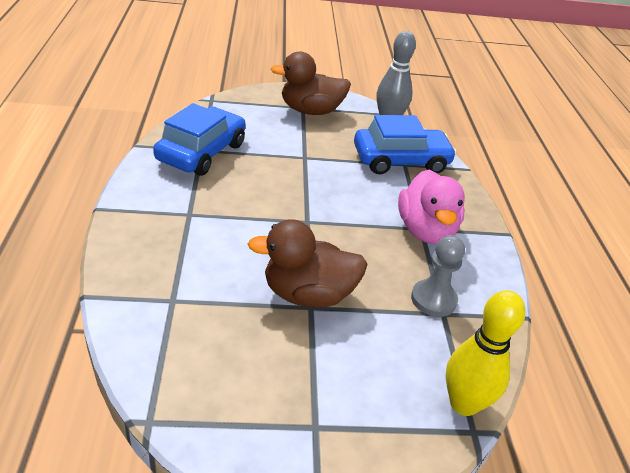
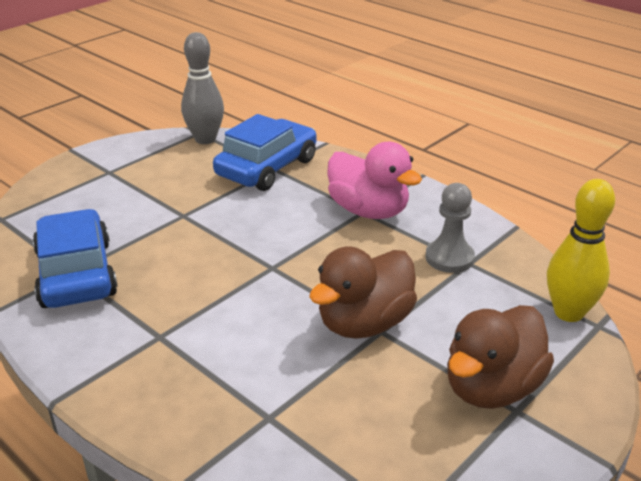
camera: 40 degrees left, 5 degrees down
brown duck [271,51,351,115] -> brown duck moved to [447,305,554,409]

